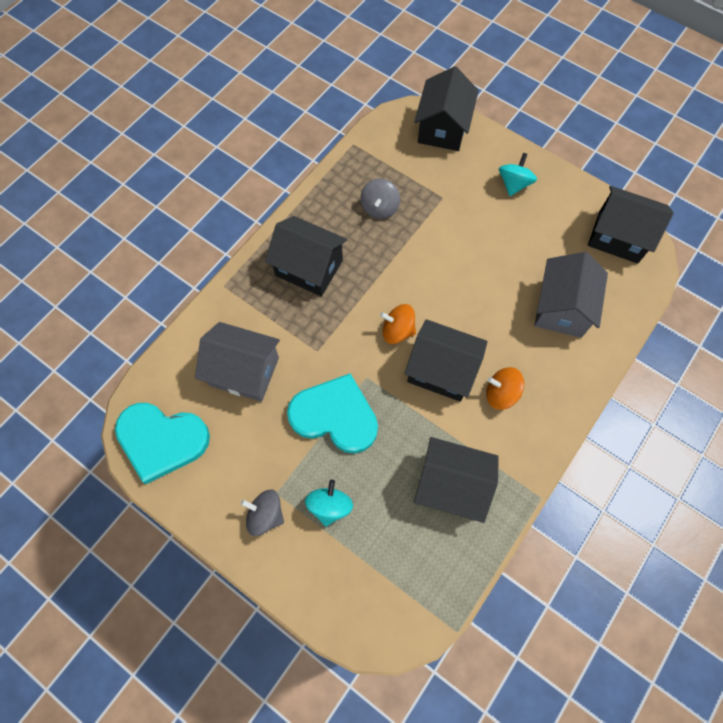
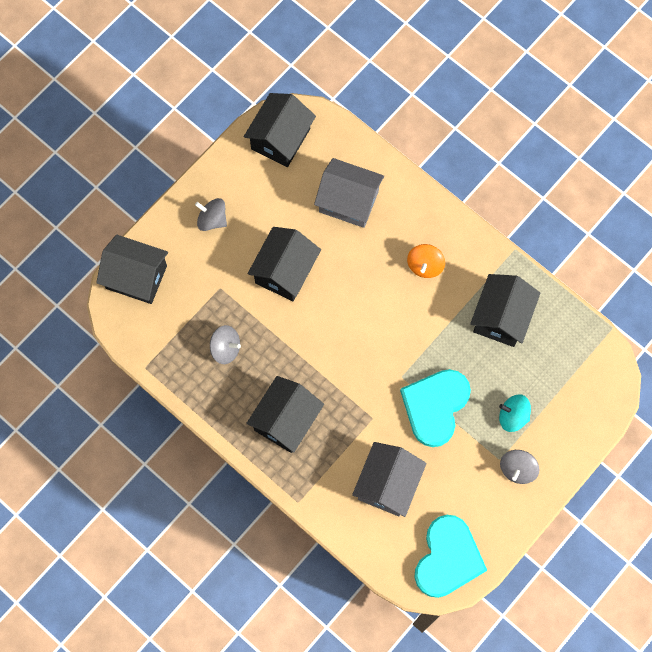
camera: 85 degrees left, 5 degrees up
orange spinning top [380,304,416,344] -> none
black house [404,319,488,402] -> black house moved to [247,227,321,301]
turquoise spinning top [499,153,537,196] -> grey spinning top [195,198,227,231]

